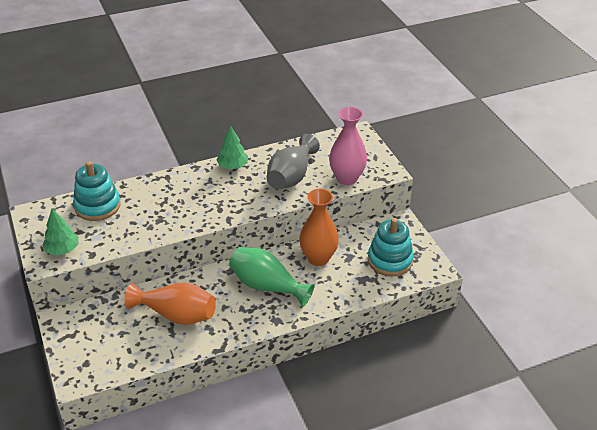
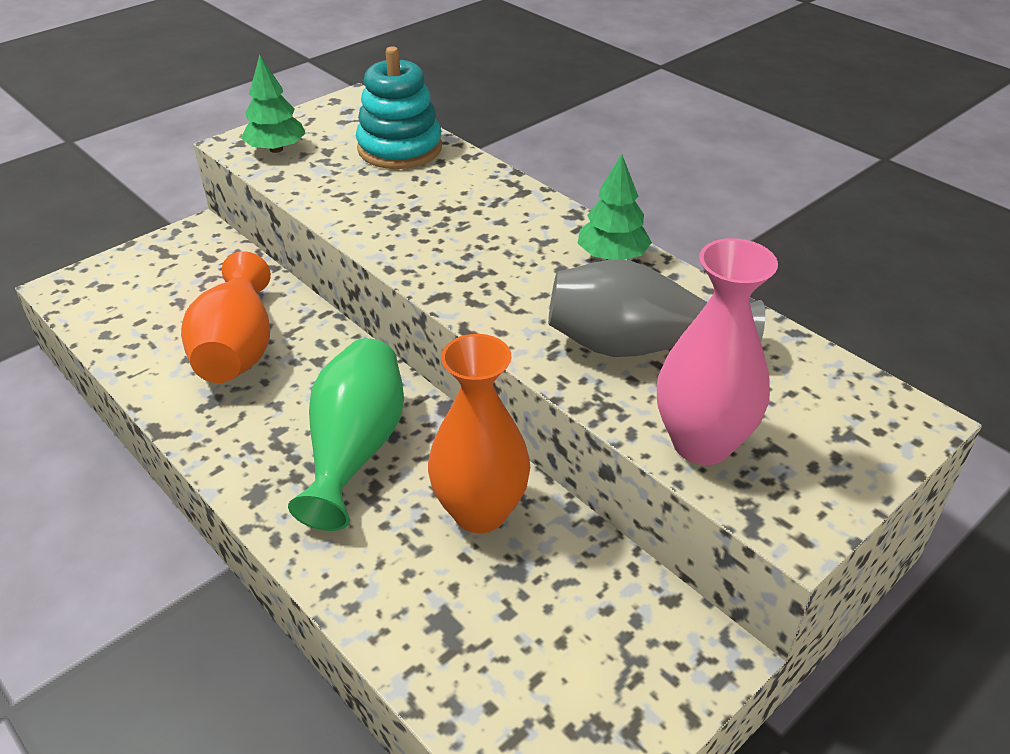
camera: 70 degrees right, 0 degrees up
turquoise stacking toy [368,218,414,276] -> none

